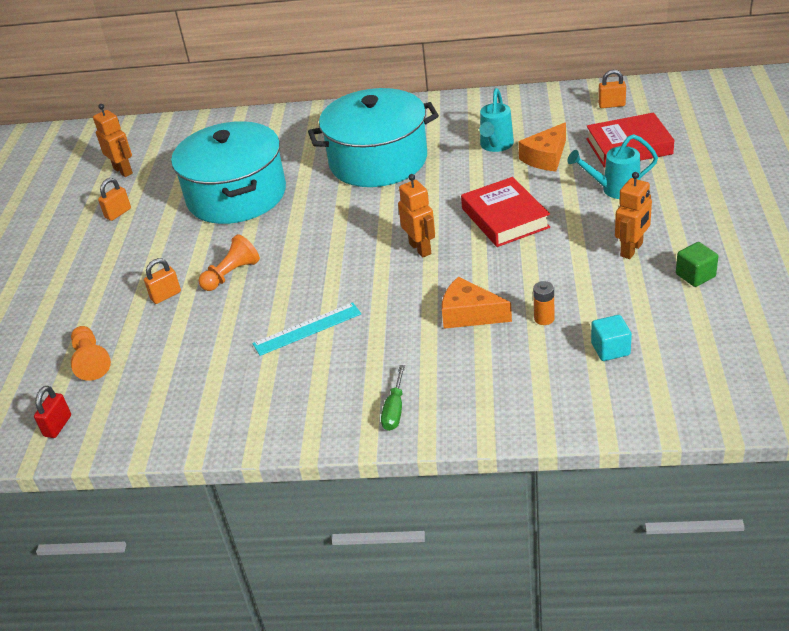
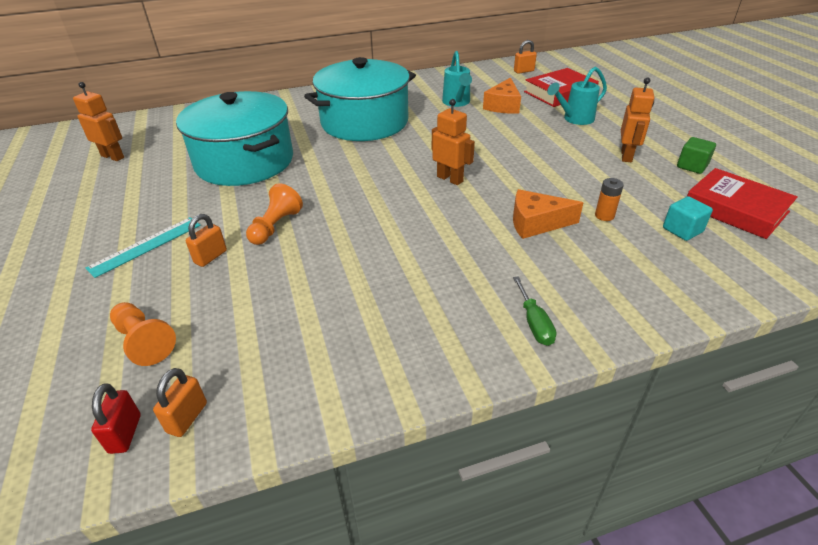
camera: 25 degrees left, 0 degrees up
orange padlock [98,178,131,221] -> orange padlock moved to [153,368,207,437]
turquoise ruler [253,302,361,356] -> turquoise ruler moved to [86,217,201,278]
red book [461,177,550,247] -> red book moved to [687,168,798,239]

